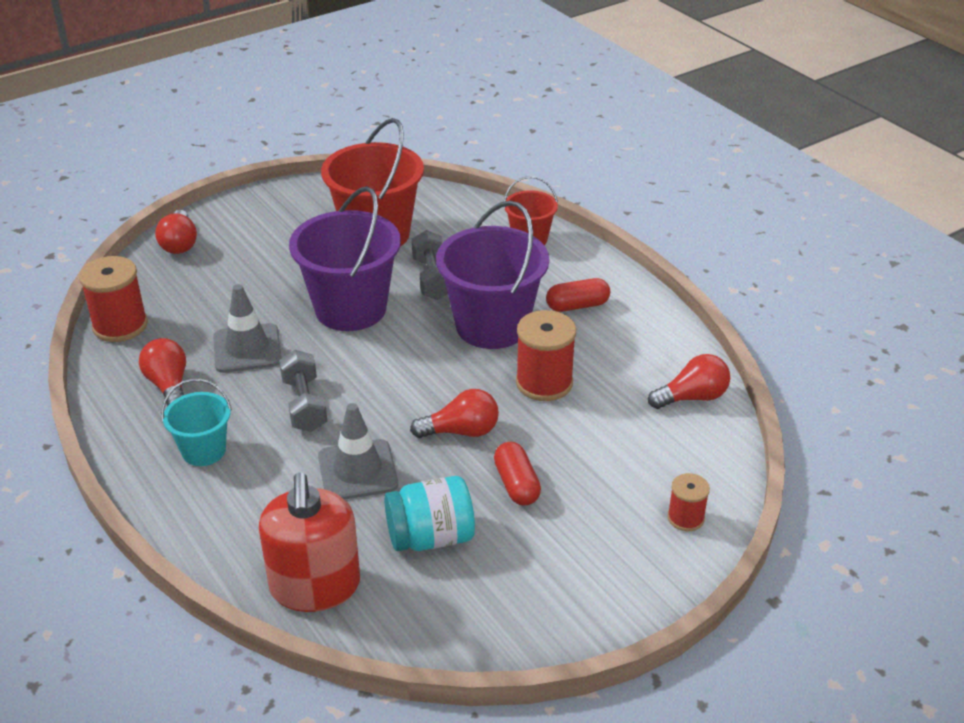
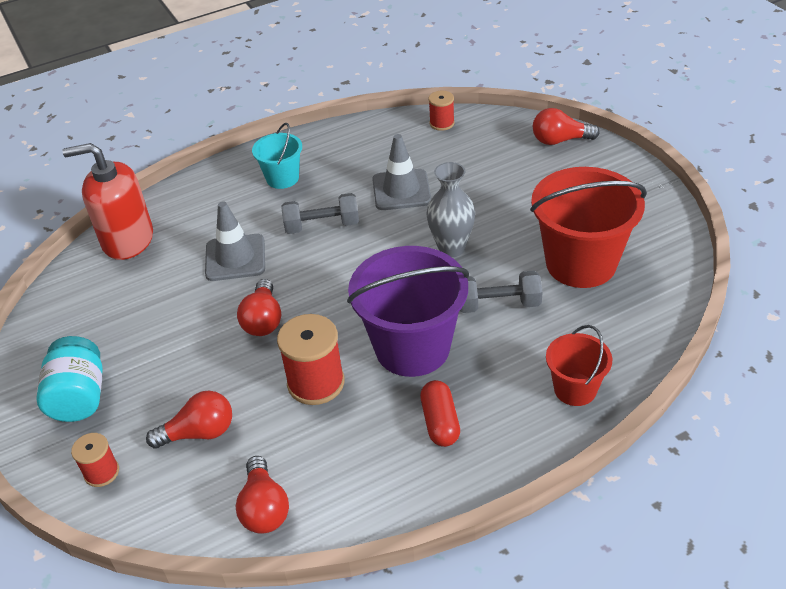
camera: 100 degrees right, 5 degrees up
red spool [79,256,148,342] -> red spool [429,91,455,131], size x0.57
red light bulb [139,338,186,406] -> red light bulb moved to [146,391,232,449]
purple bucket [289,186,401,331] -> grey vase [426,162,475,257]
turquoise jar [384,476,475,551] -> turquoise jar moved to [36,336,103,422]
red capsule [494,442,541,505] -> none

